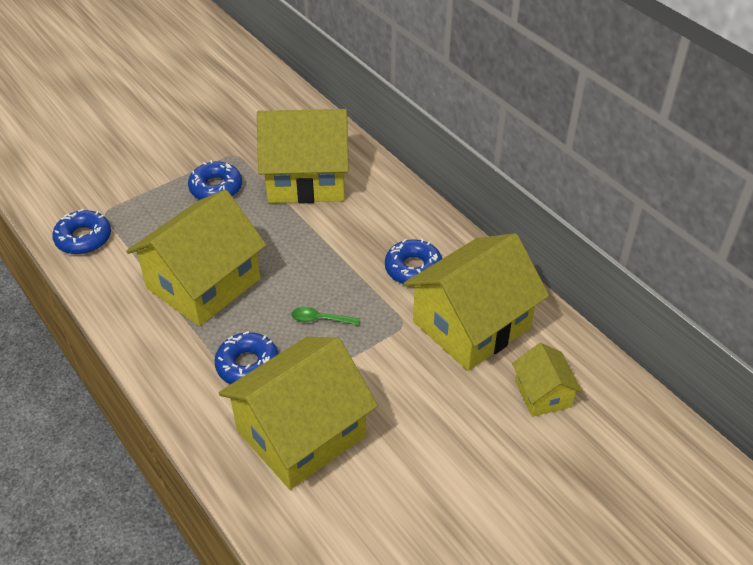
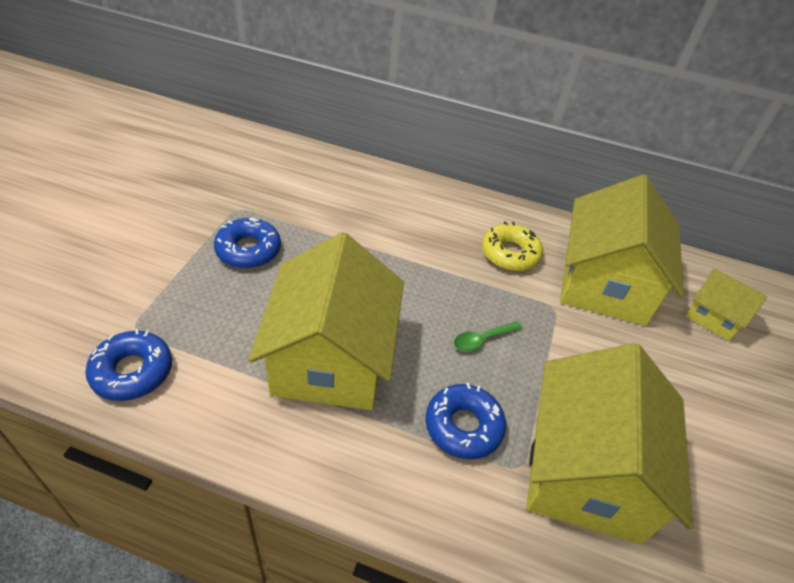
camera: 40 degrees left, 0 degrees up
yellow house [257,109,349,203] -> none
blue donut [385,239,443,284] -> yellow donut [482,222,543,271]

